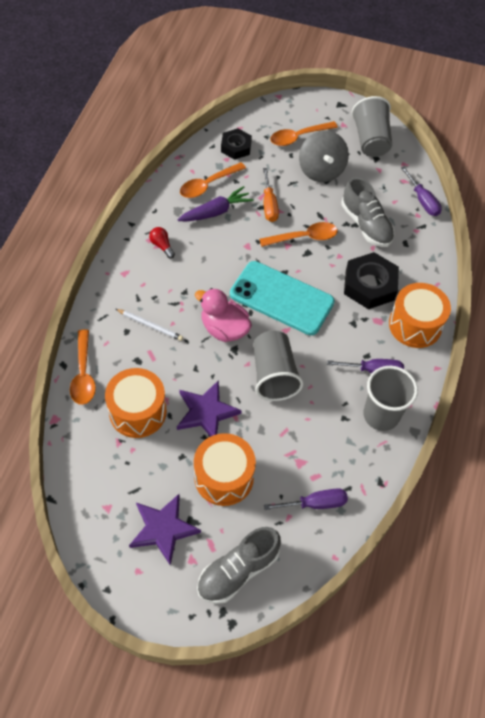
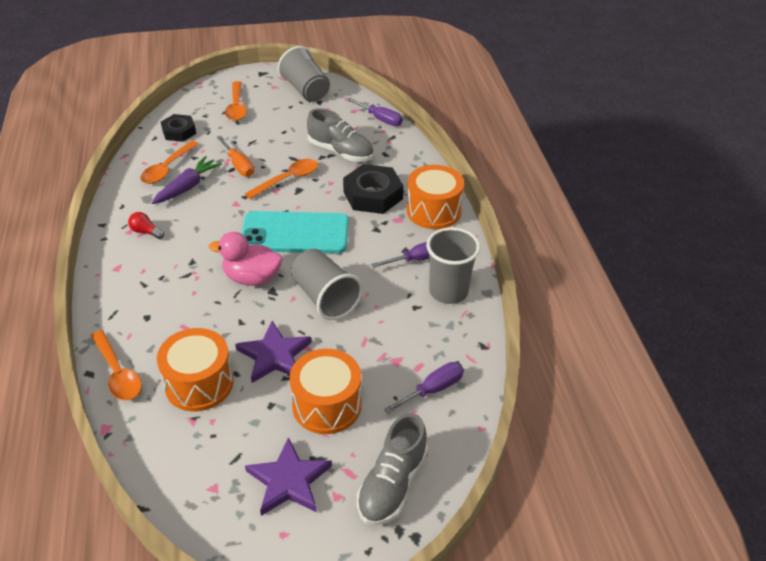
camera: 25 degrees left, 15 degrees down
white pencil [116,309,183,341] -> none
orange spoon [270,121,338,146] -> orange spoon turned 45 degrees counterclockwise [225,81,247,121]
grey spinning top [299,130,349,182] -> none

